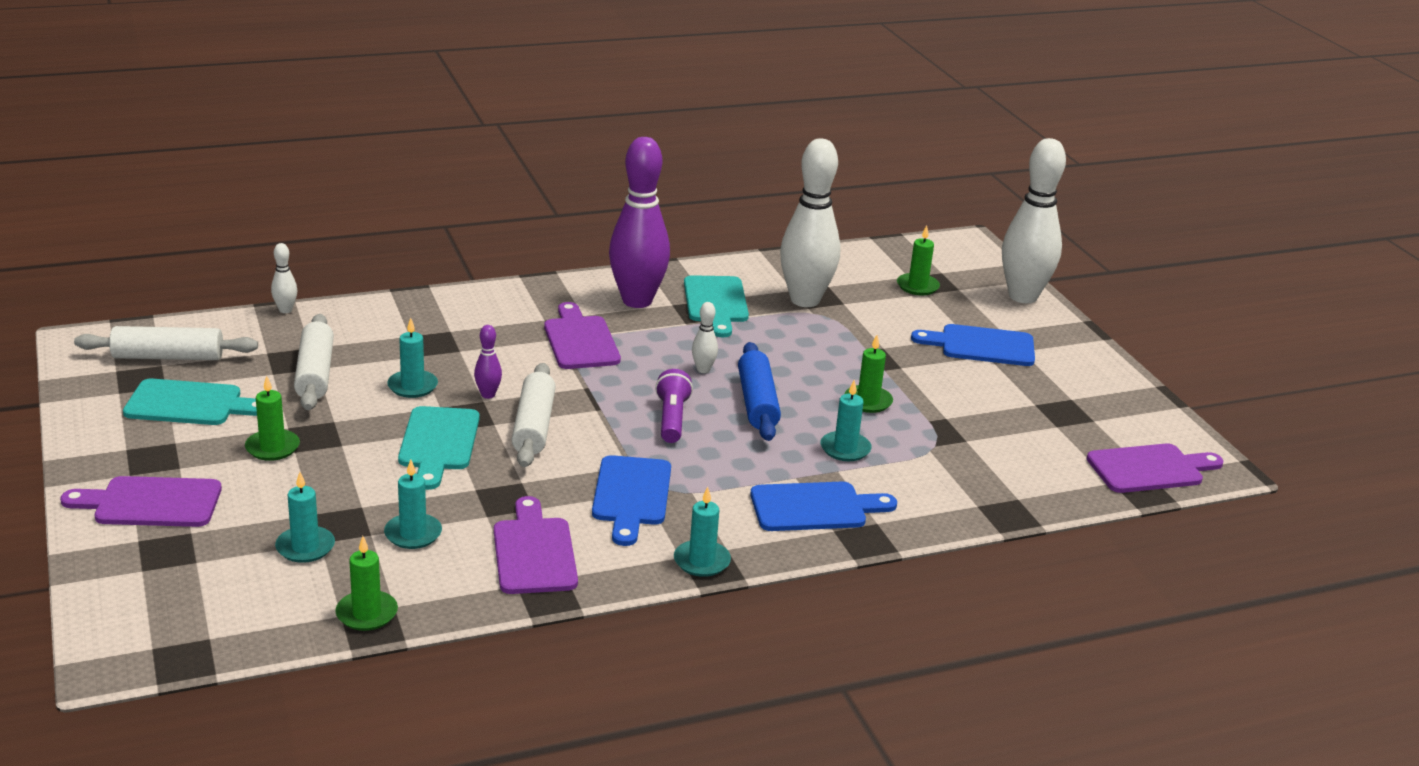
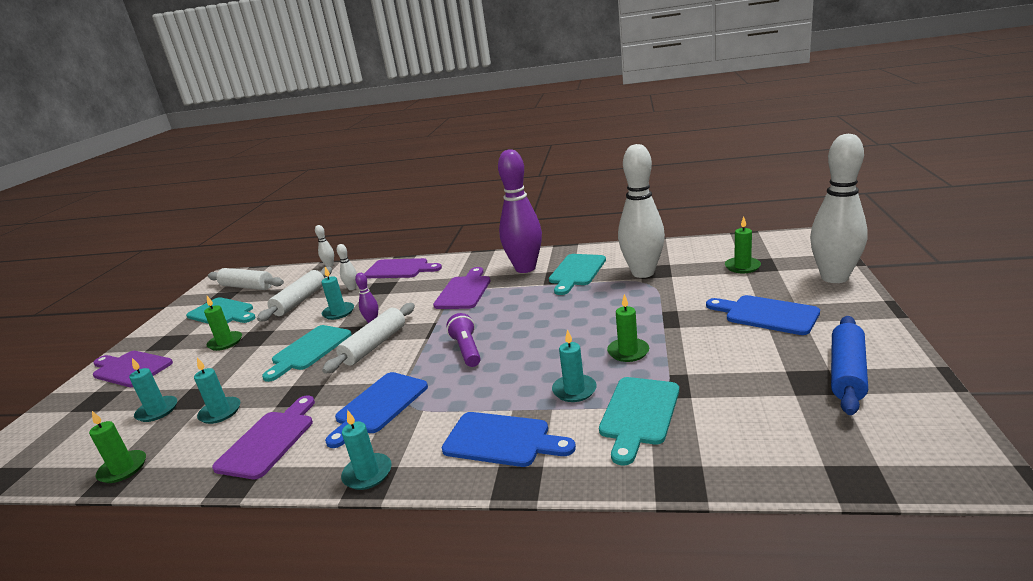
camera: 35 degrees right, 5 degrees down
purple flashlight [655,369,693,443] -> purple flashlight turned 45 degrees counterclockwise [446,313,481,367]
white bowling pin [692,302,718,373] -> white bowling pin moved to [337,244,357,290]
blue rolling pin [738,342,781,441] -> blue rolling pin moved to [831,316,868,415]
purple cutting board [1087,444,1223,493] -> purple cutting board moved to [364,258,442,278]
none -> turquoise cutting board [599,377,679,465]

